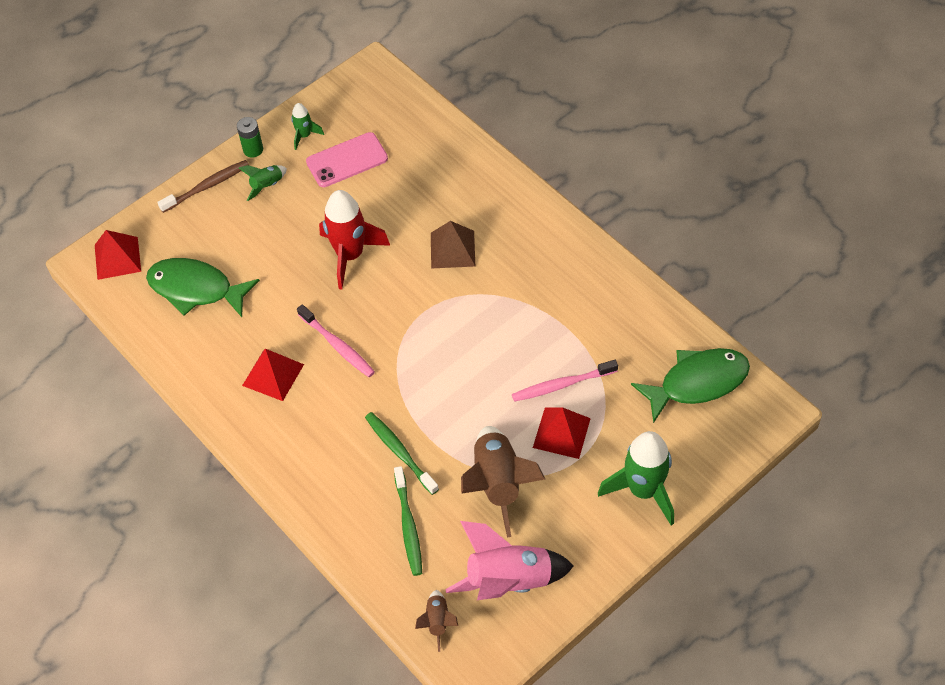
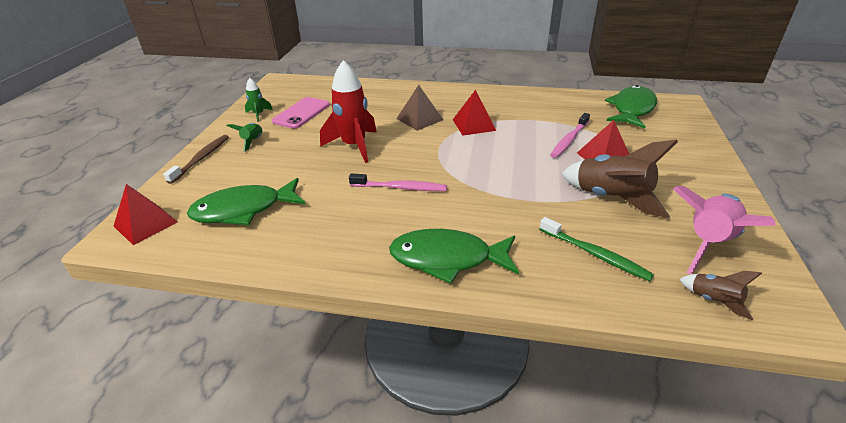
camera: 40 degrees left, 20 degrees down
green battery [237,117,263,158] -> none
red pyramid [242,349,304,401] -> red pyramid moved to [453,90,496,135]
green toothbrush [365,412,439,495] -> none
green rocket [598,431,674,525] -> none
none -> green fish [389,229,519,284]

